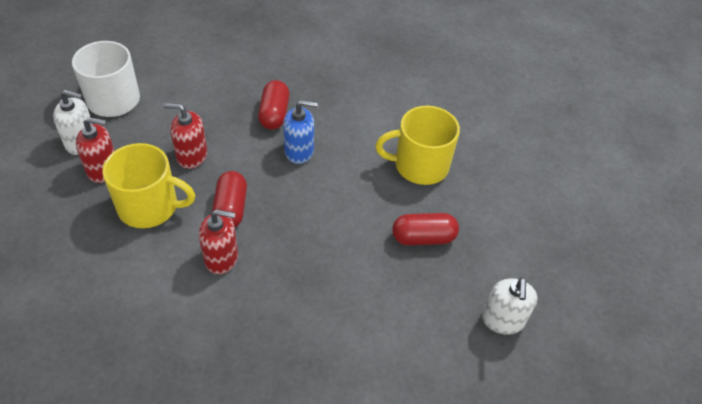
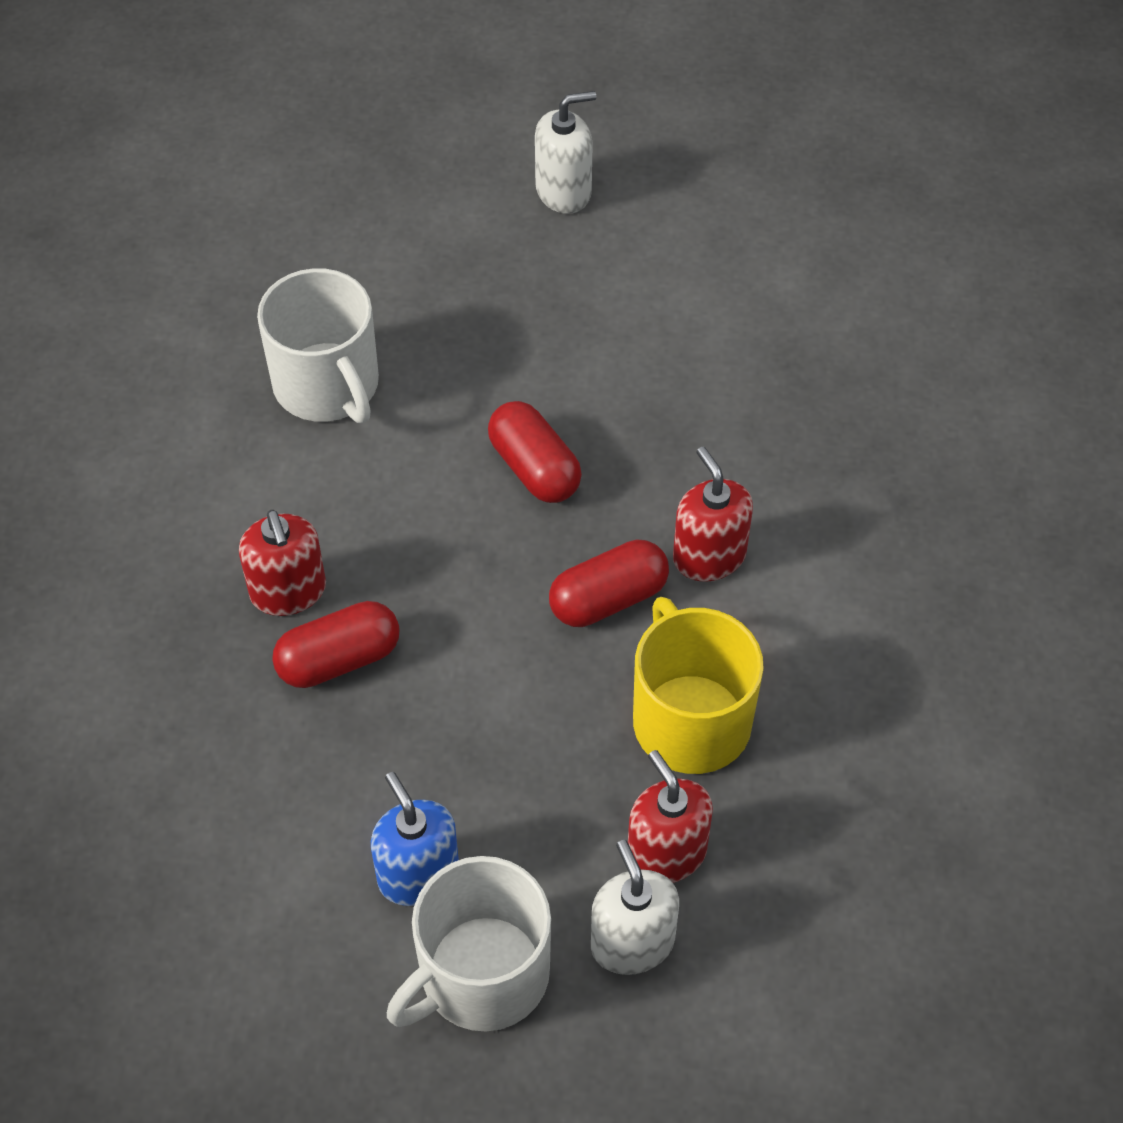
camera: 115 degrees left, 5 degrees up
red soap dispenser [163,103,207,169] -> red soap dispenser moved to [239,510,326,616]
blue soap dispenser [283,100,318,164] -> blue soap dispenser moved to [371,772,459,906]
yellow mug [375,106,460,185] -> white mug [257,268,379,424]
red capsule [392,213,459,245] -> red capsule moved to [488,401,582,503]

